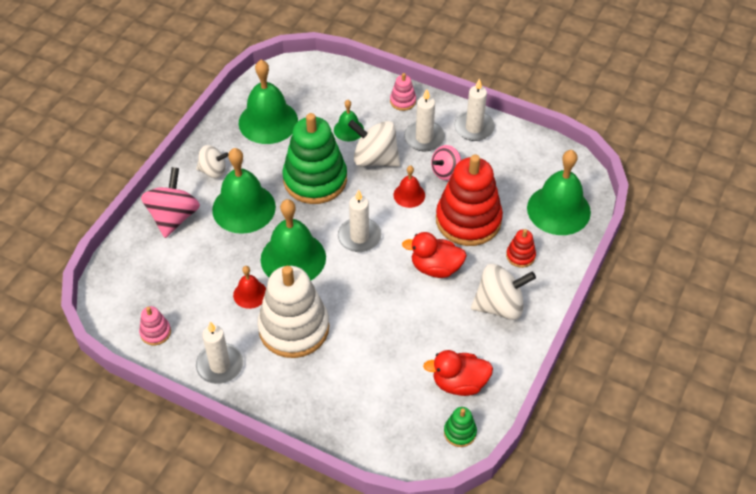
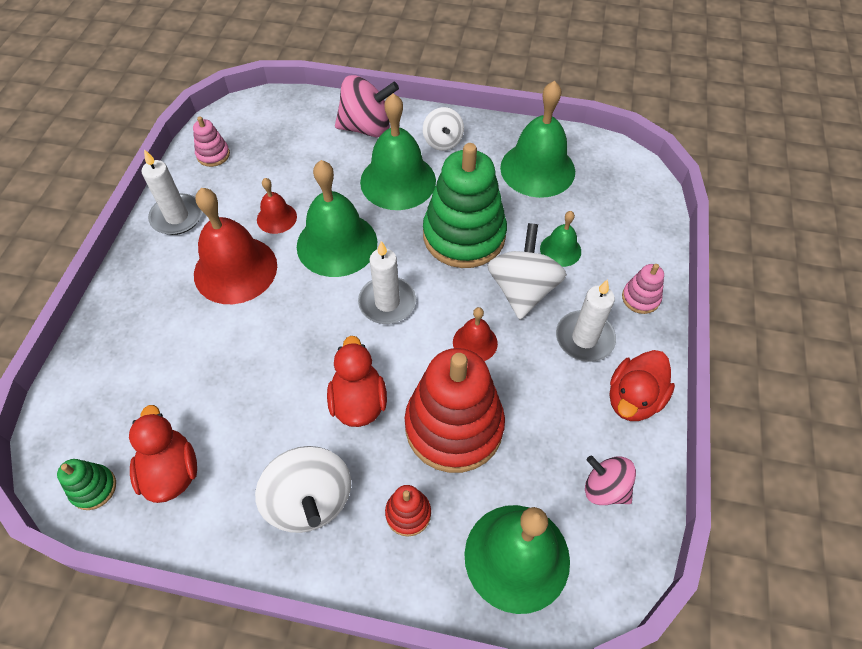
camera: 75 degrees right, 5 degrees up
white stacking toy [257,266,329,358] -> red bell [194,188,277,304]
pink spinning top [431,145,461,180] -> pink spinning top moved to [585,455,636,505]
white candle [454,78,495,141] -> red duck [610,350,675,421]

